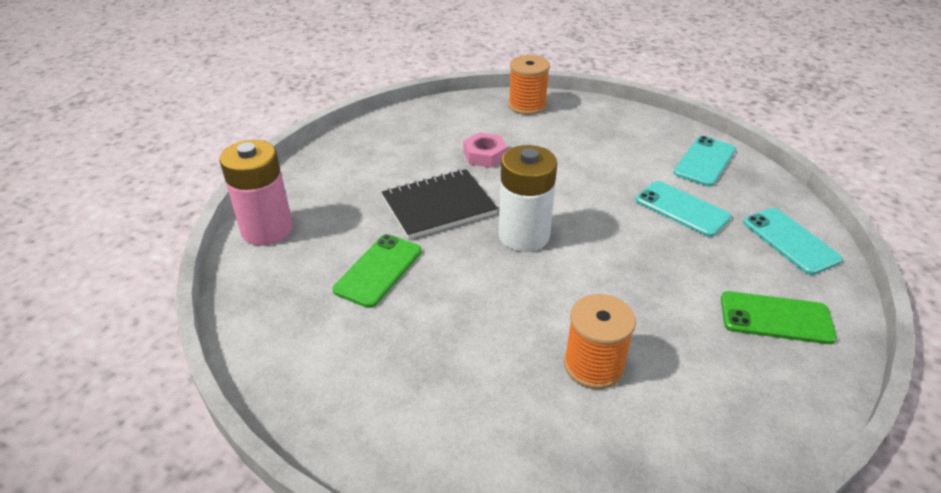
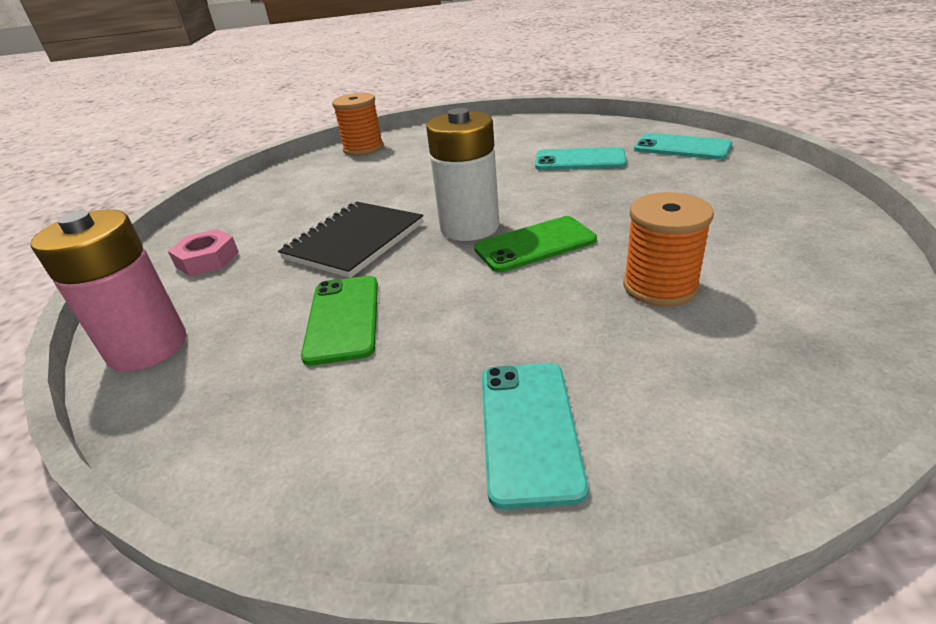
camera: 30 degrees left, 5 degrees down
pink nut [463,132,507,168] -> pink nut moved to [168,229,239,276]
turquoise phone [673,136,736,186] -> turquoise phone moved to [482,363,588,509]
green phone [721,291,837,344] -> green phone moved to [474,216,597,272]

